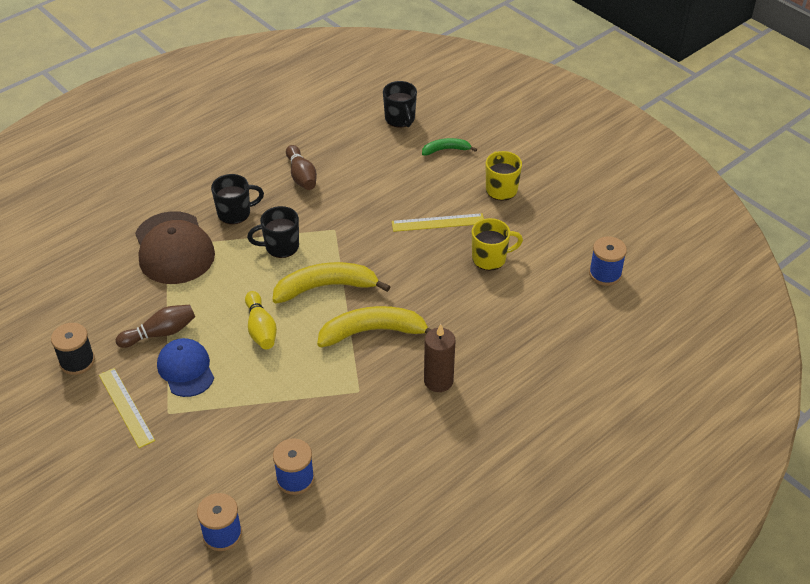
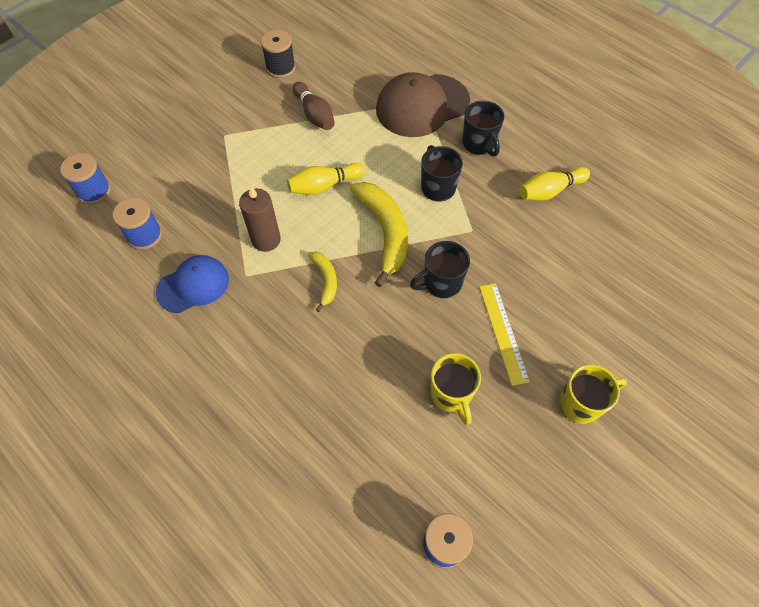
camera: 85 degrees right, 15 degrees up
yellow ruler [99,368,155,448] -> none
blue cap [157,338,214,397] -> blue cap moved to [156,255,229,313]
brown bowling pin [286,145,317,190] -> yellow bowling pin [519,167,590,201]
yellow banana [317,306,431,347] -> yellow banana [308,252,337,312], size x0.53
black mug [383,81,417,128] -> black mug moved to [410,241,470,298]
green banana [422,138,477,156] -> none
brown candle [424,324,455,392] -> brown candle moved to [239,185,281,252]

